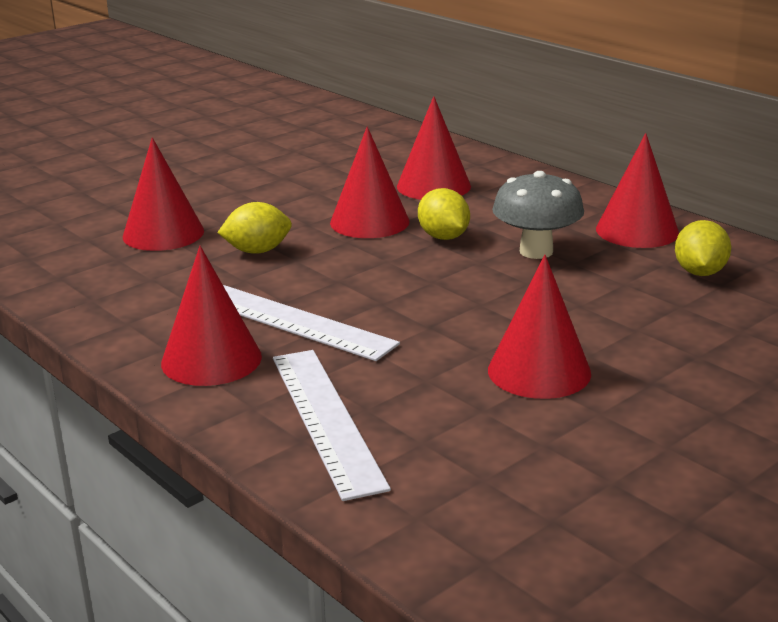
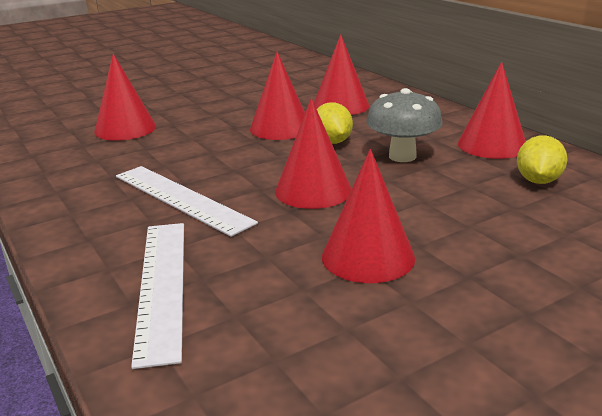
camera: 10 degrees right, 0 degrees up
red cone [161,246,262,386] -> red cone moved to [275,98,352,209]
yellow lemon [217,202,292,254] -> none

